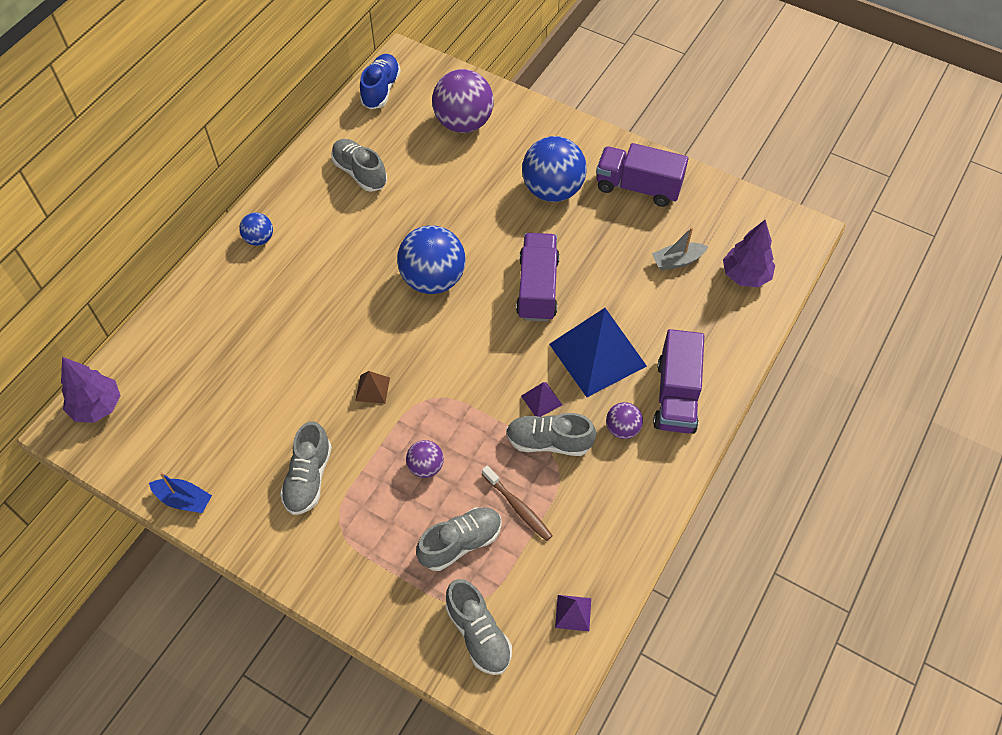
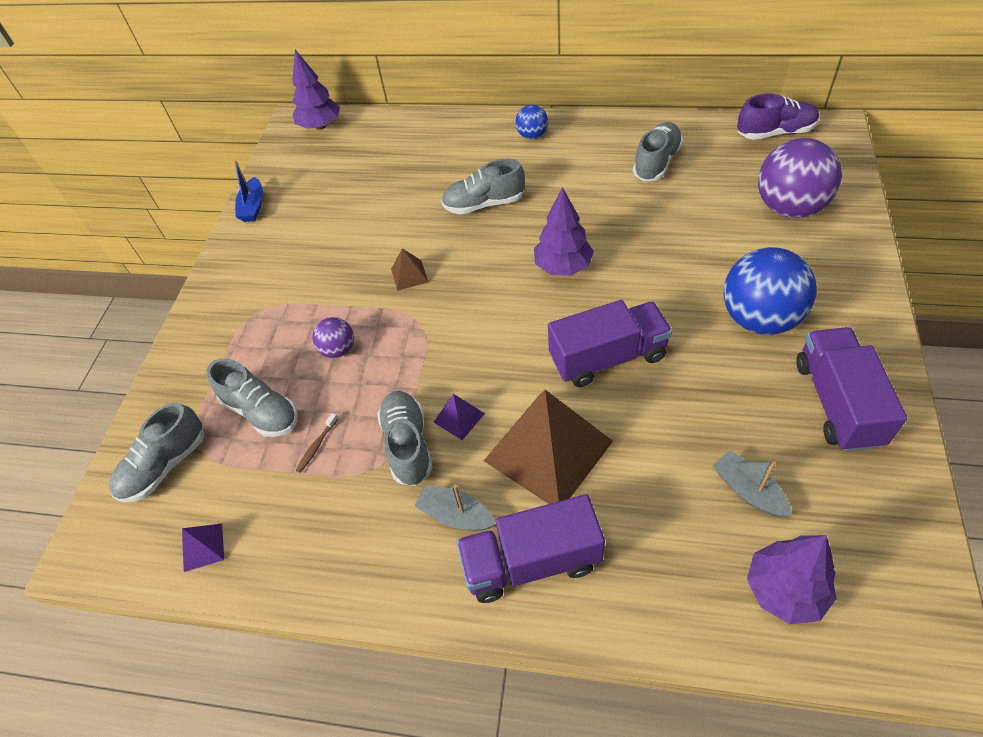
camera: 75 degrees right, 5 degrees down
grey shoe [280,421,332,515] -> grey shoe moved to [441,159,525,215]
blue shoe [360,54,401,109] -> purple shoe [737,94,819,140]
blue ball [397,225,466,294] -> purple tree [534,187,594,276]
brown toothbrush [482,465,553,541] -> brown toothbrush [296,413,338,473], size x0.60
blue pyramid [549,308,647,397] -> brown pyramid [484,390,613,504]
purple ball [606,402,643,439] -> grey boat [415,484,496,530]

